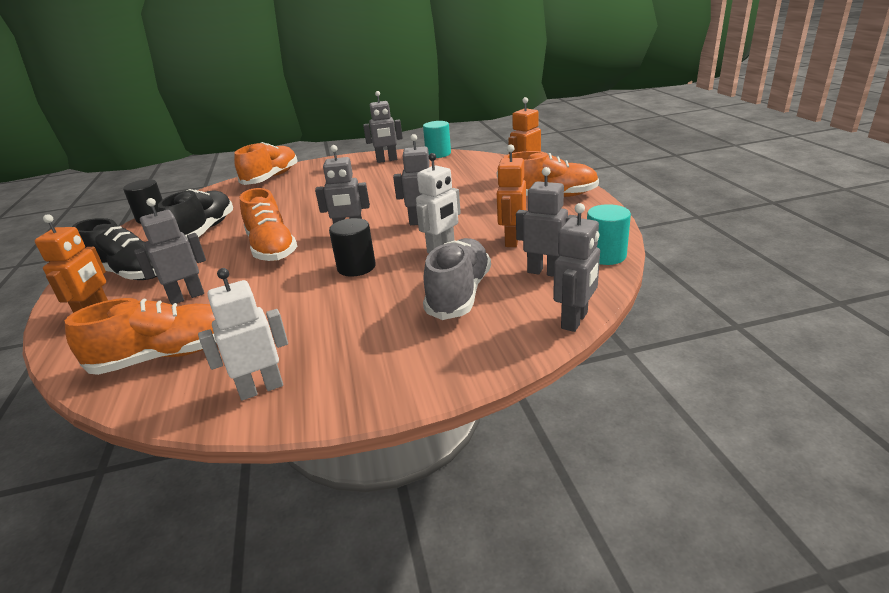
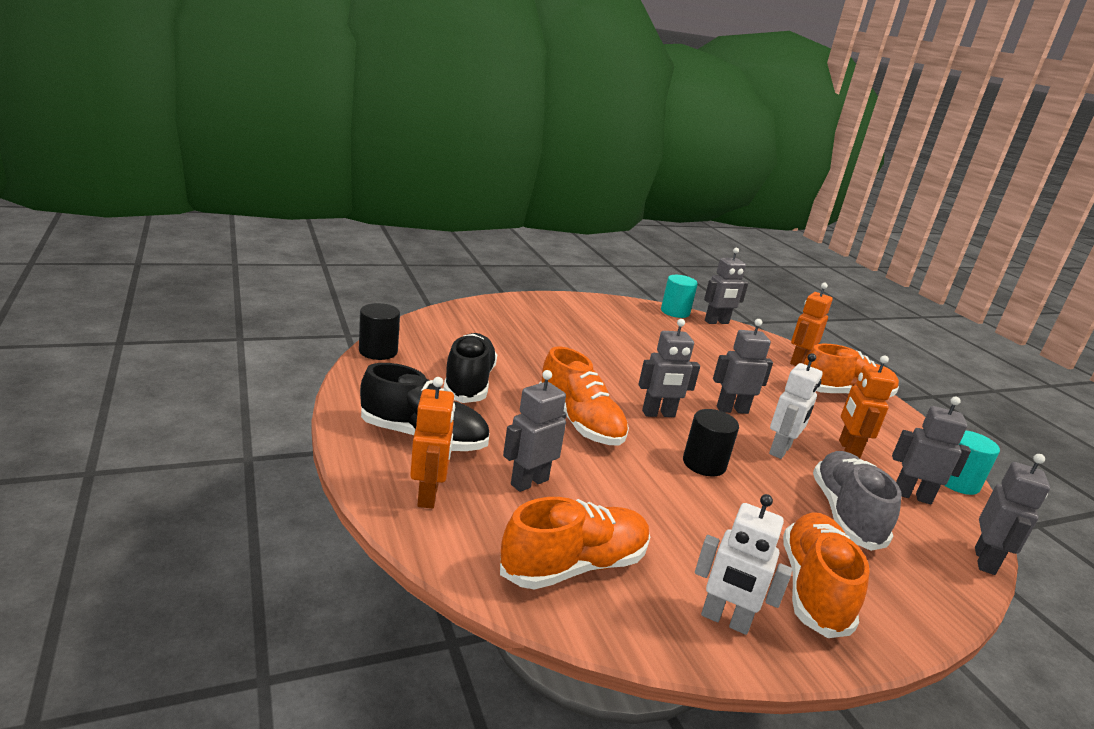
camera: 15 degrees left, 5 degrees down
white robot [198,268,288,400] -> white robot turned 120 degrees counterclockwise [695,494,792,635]
orange shoe [234,142,297,185] -> orange shoe moved to [783,512,870,638]
grey robot [363,91,403,163] -> grey robot moved to [704,248,748,324]

